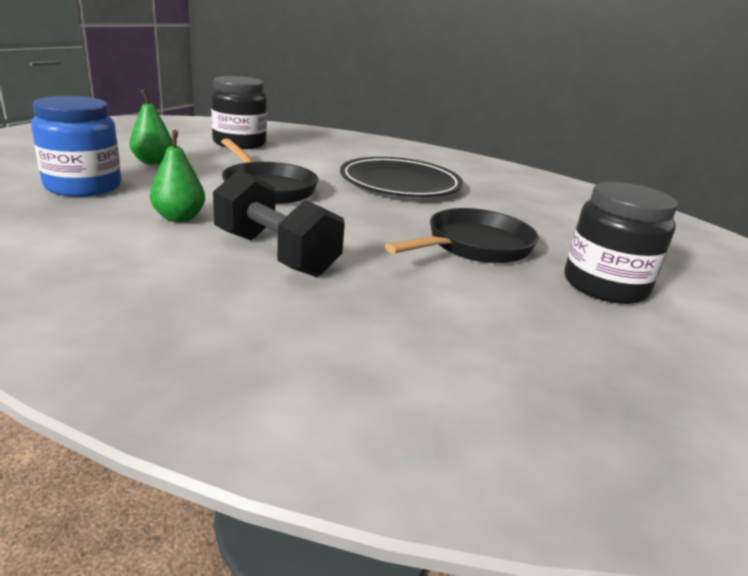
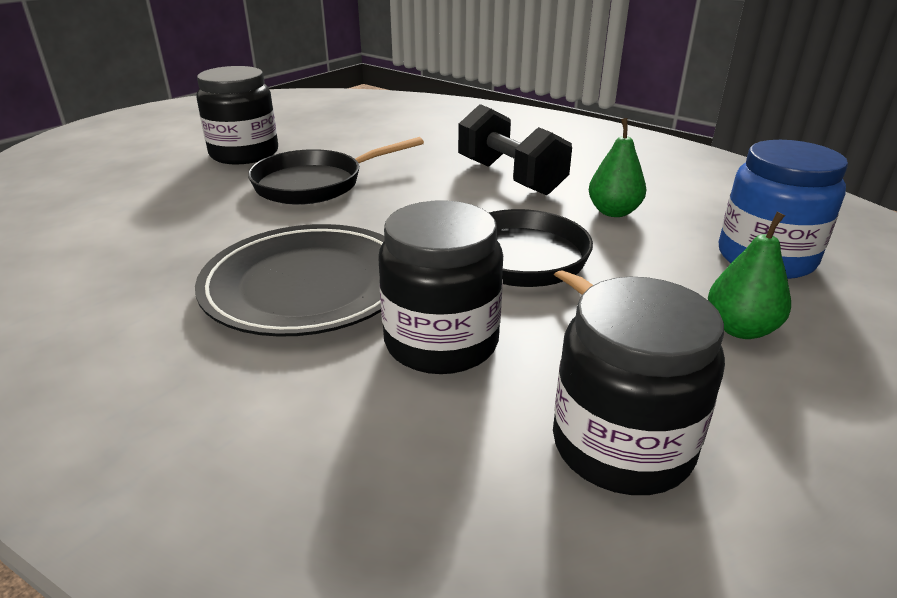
camera: 165 degrees left, 5 degrees up
none -> black jar [378,201,503,374]

